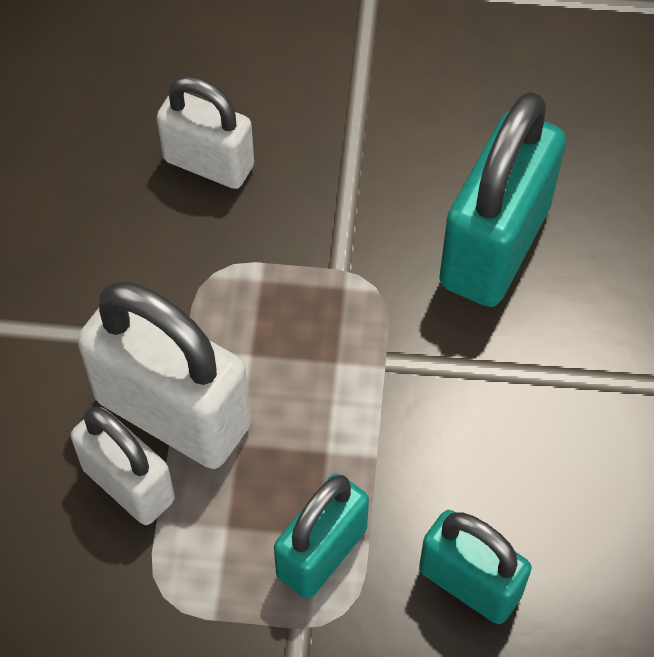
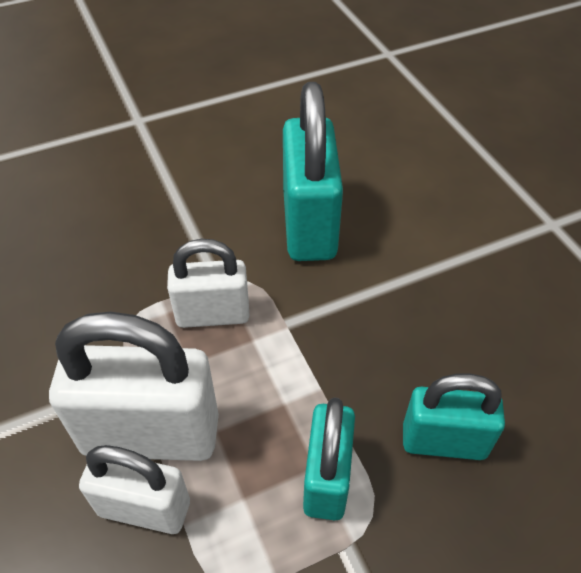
camera: 30 degrees left, 10 degrees down
white padlock [156,76,254,189] -> white padlock moved to [167,239,249,328]

